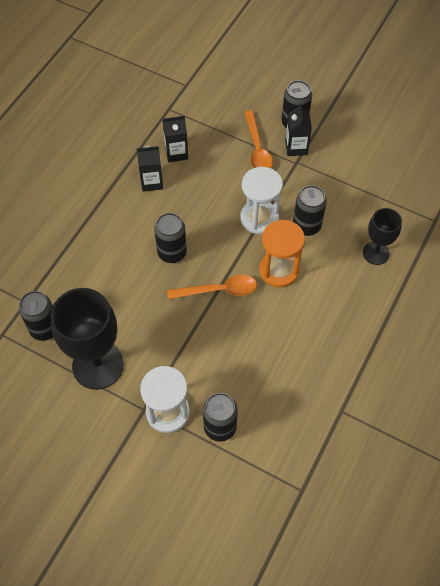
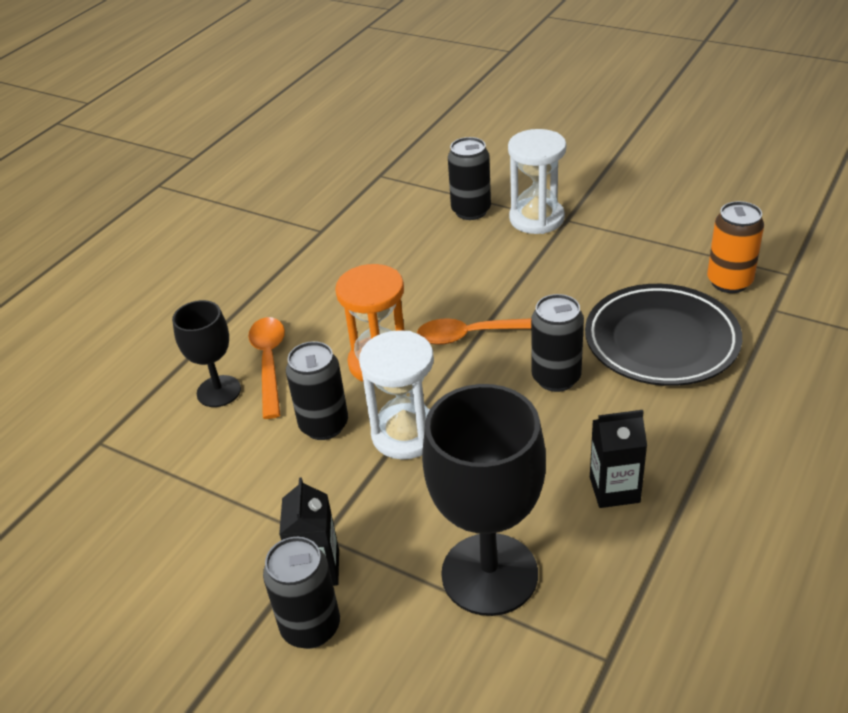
camera: 175 degrees left, 20 degrees down
black can [19,291,53,341] -> orange can [707,201,764,293]
black goblet [50,288,124,390] -> black goblet moved to [422,384,546,616]
black carton [163,116,188,162] -> none
orange spoon [244,110,273,168] -> orange spoon moved to [248,317,285,419]
none -> black plate [585,284,742,386]

